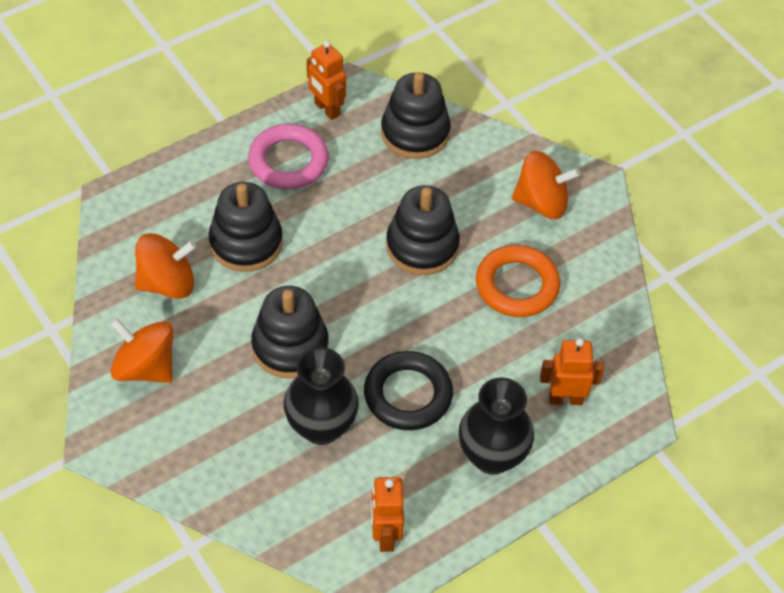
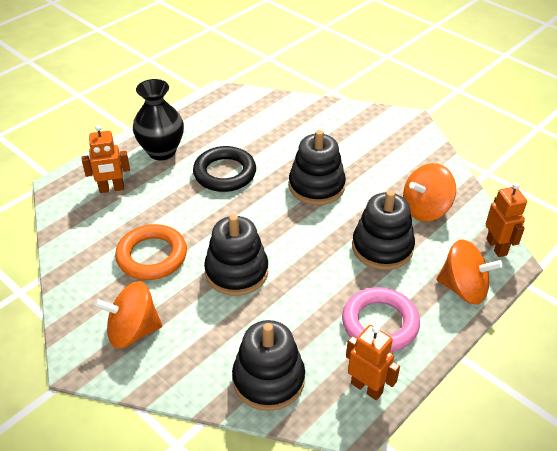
camera: 170 degrees right, 10 degrees down
orange spinning top [110,318,173,383] -> orange spinning top moved to [437,240,503,305]
black vase [283,347,359,445] -> none
orange robot [371,477,404,552] -> orange robot moved to [486,183,527,257]

